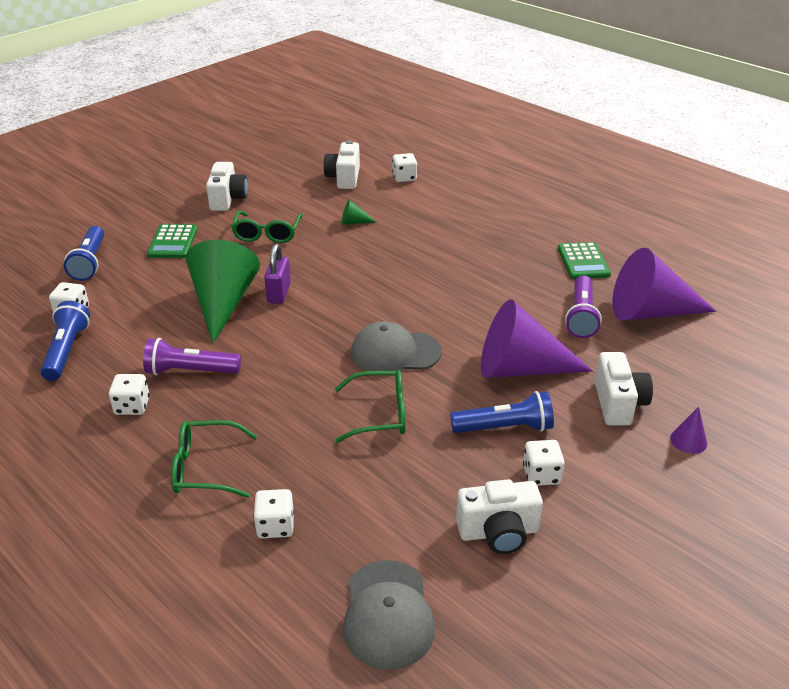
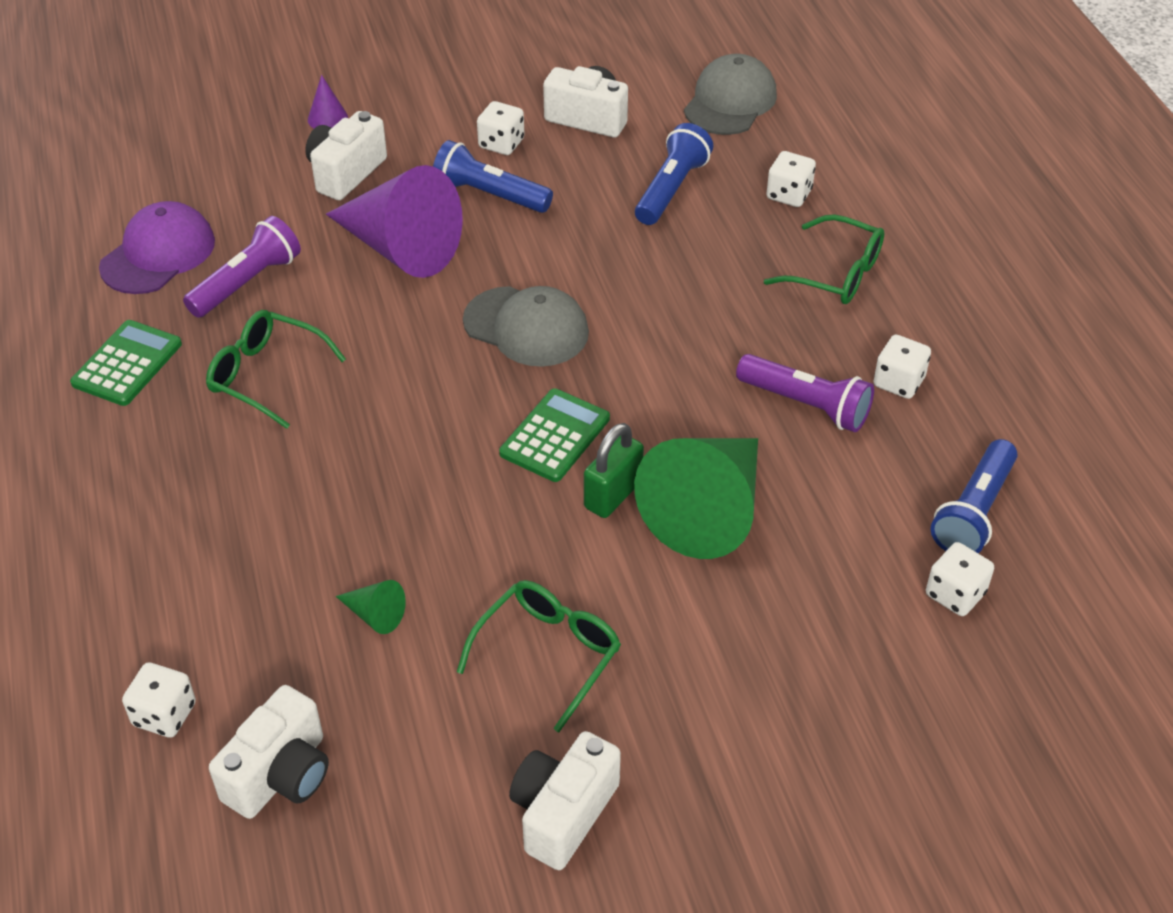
camera: 150 degrees left, 10 degrees up
blue flashlight [64,226,104,281] -> blue flashlight moved to [635,123,713,225]
green calculator [147,224,198,258] -> green calculator moved to [499,388,610,482]
purple padlock [264,244,291,304] -> green padlock [584,423,644,518]
green glasses [335,370,406,443] -> green glasses moved to [206,310,346,429]
purple cone [612,248,716,321] -> purple cap [99,201,215,294]

